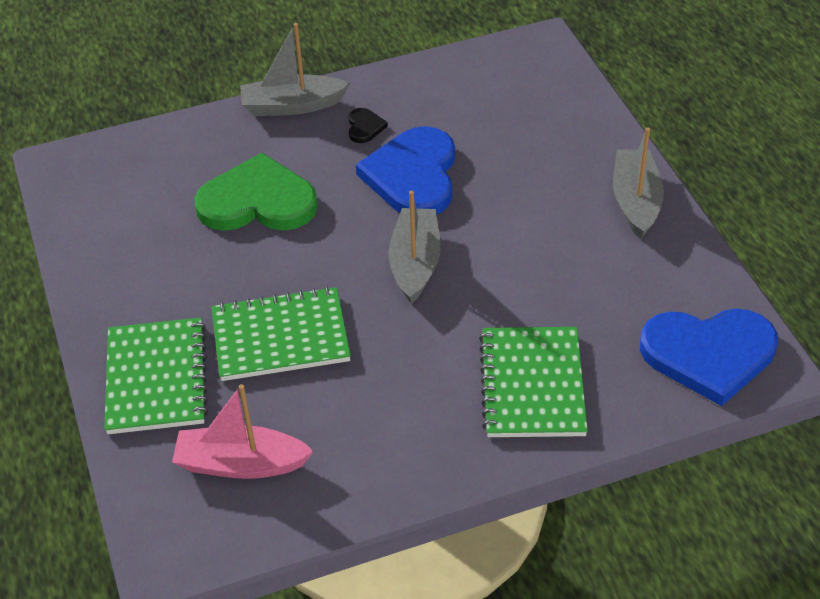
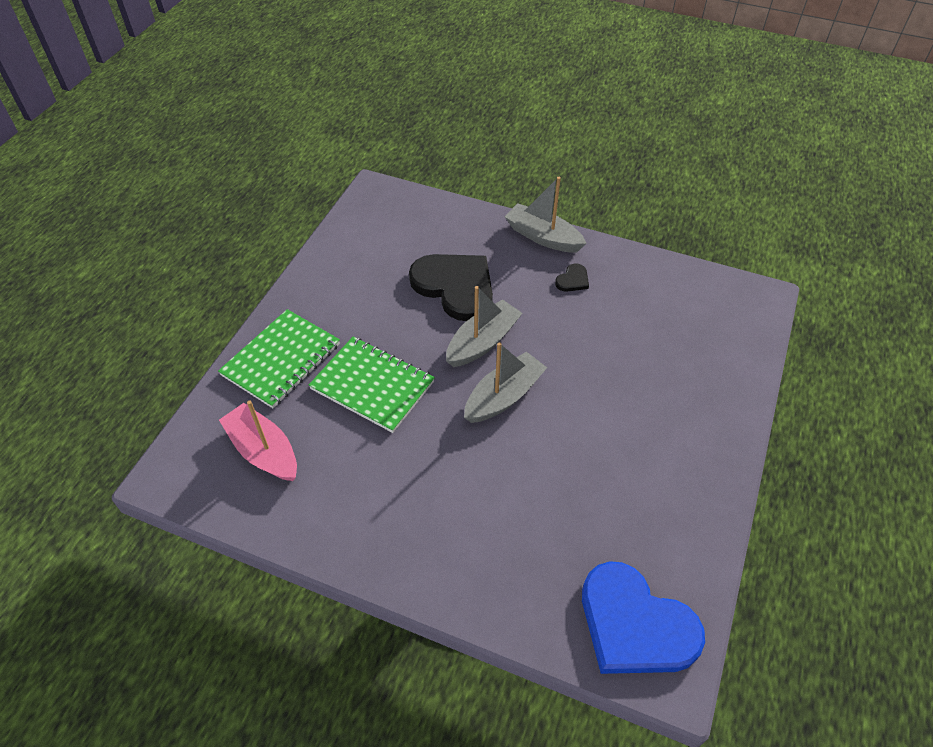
camera: 40 degrees right, 5 degrees up
green heart [194,153,318,231] -> black heart [409,254,493,321]
blue heart [356,126,455,215] -> none
green notebook [479,327,588,437] -> none
grey boat [613,127,664,239] -> grey boat moved to [446,286,522,367]

